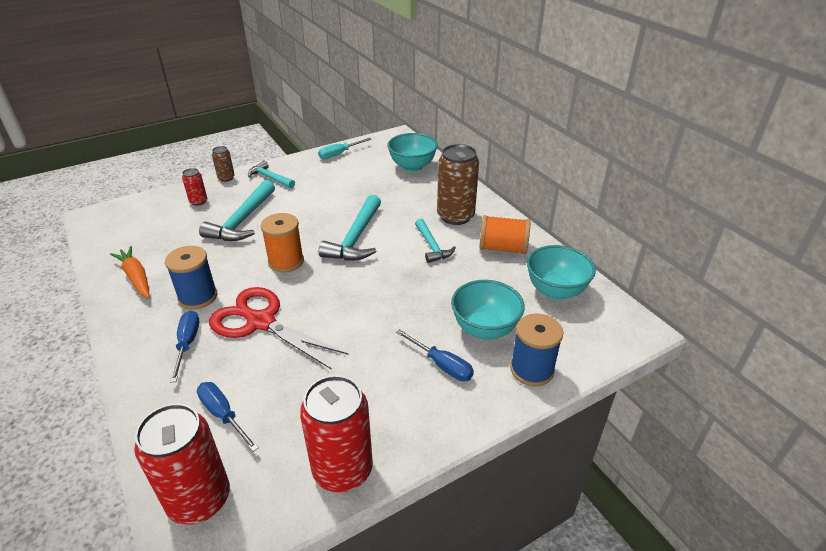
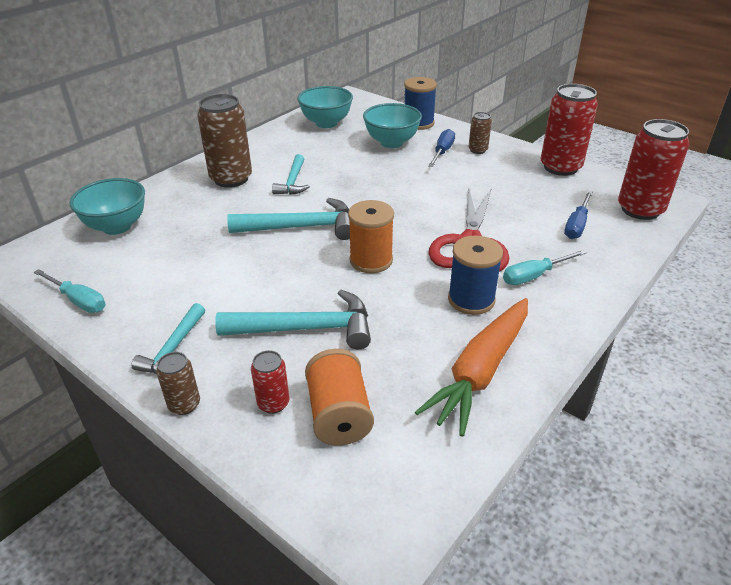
camera: 110 degrees left, 0 degrees up
orange carrot [110,246,150,298] -> orange carrot [415,298,528,437], size x1.52
blue screwdriver [170,311,199,383] -> turquoise screwdriver [503,250,587,285]
turquoise hammer [415,219,456,263] -> turquoise hammer turned 135 degrees clockwise [272,154,310,195]
orange spool [479,215,530,254] -> orange spool moved to [305,349,374,445]
none -> brown can [468,112,492,154]

